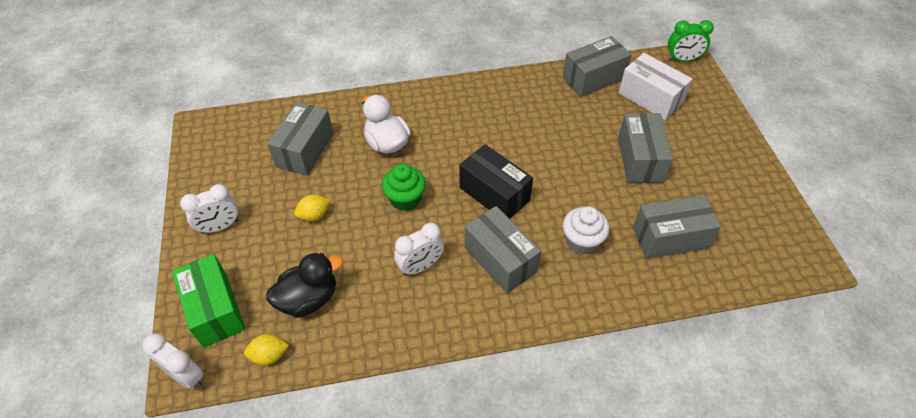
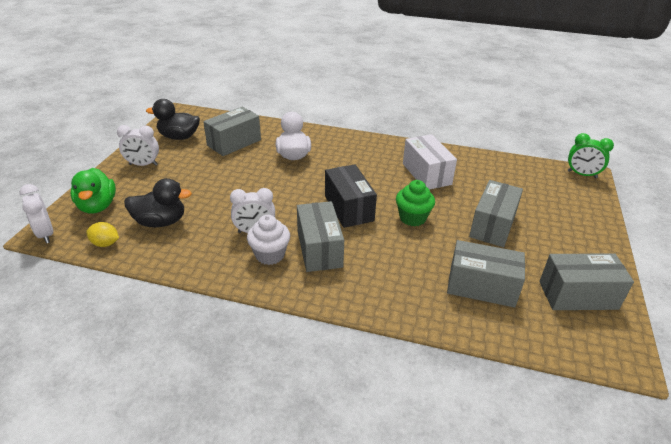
camera: 25 degrees right, 15 degrees down
green box [172,254,245,348] -> green duck [70,168,116,214]
yellow lemon [294,194,331,221] -> none
green cupcake [382,164,426,211] -> green cupcake moved to [396,180,435,226]
grey box [563,36,631,97] -> grey box moved to [539,253,634,310]
white cupcake [563,206,609,255] -> white cupcake moved to [247,215,290,265]
white box [619,53,692,120] -> white box moved to [403,134,457,190]
none -> black duck [146,99,200,140]

